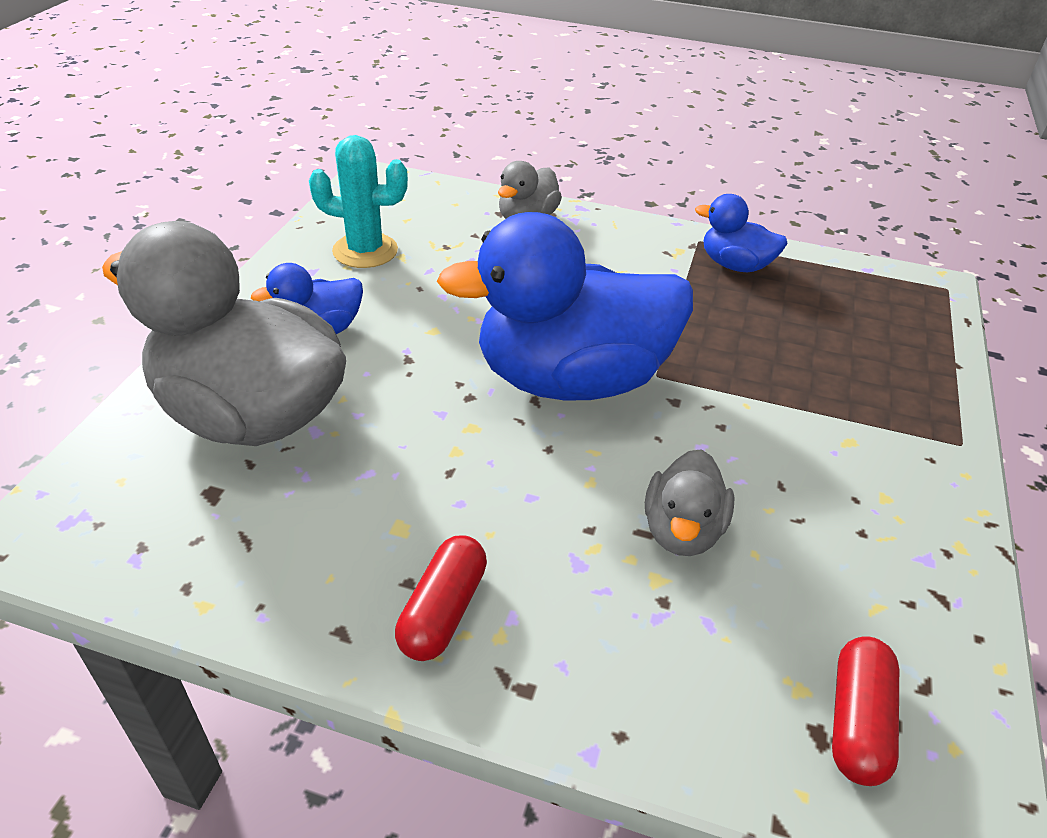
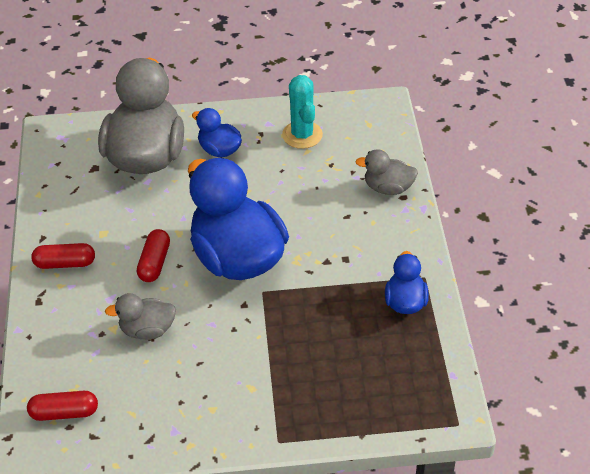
camera: 70 degrees right, 5 degrees up
none -> red capsule [137,229,170,282]

